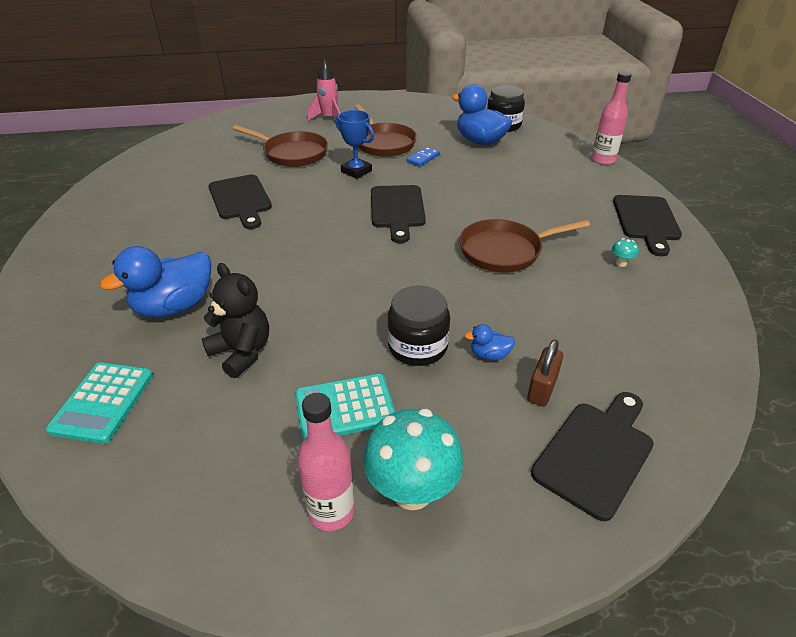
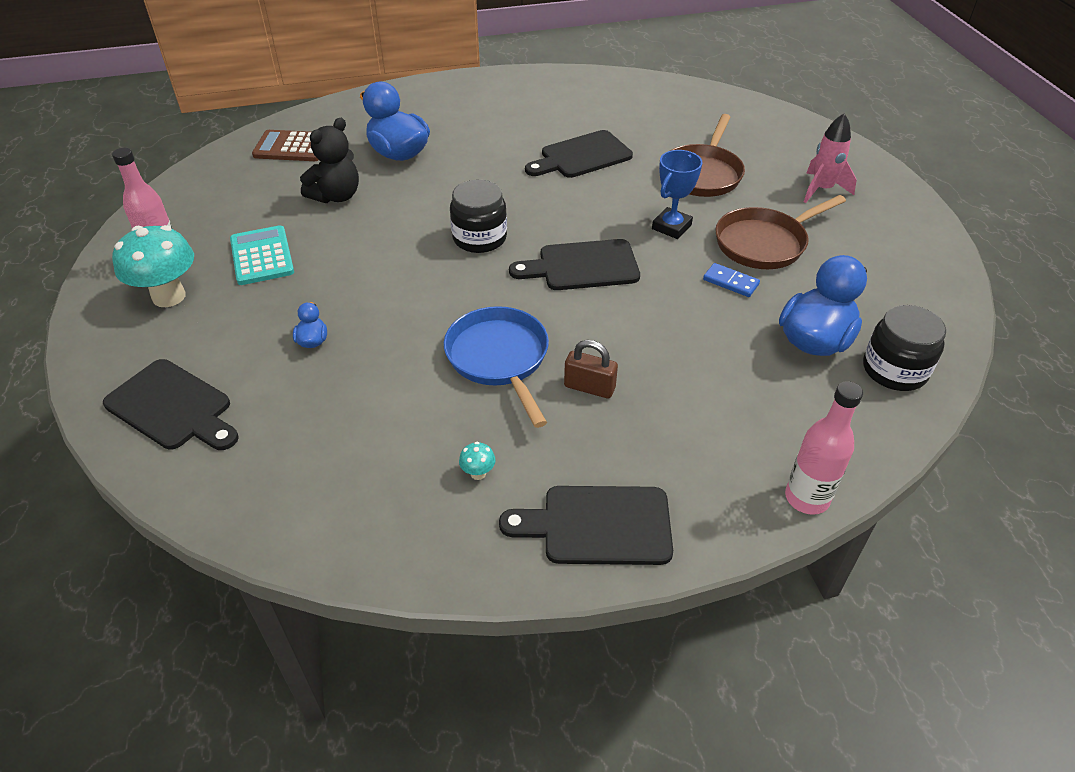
camera: 85 degrees right, 5 degrees up
turquoise calculator [46,362,153,444] -> brown calculator [252,130,318,161]
black jar [387,285,450,366] -> black jar moved to [450,180,507,253]
brown pan [459,219,590,272] -> blue pan [444,306,549,428]
brown padlock [527,339,563,406] -> brown padlock moved to [564,340,618,399]

